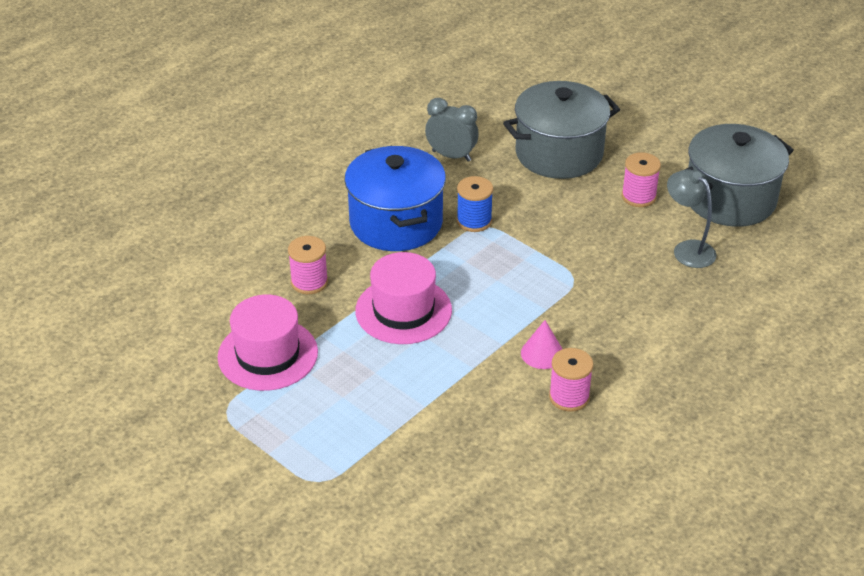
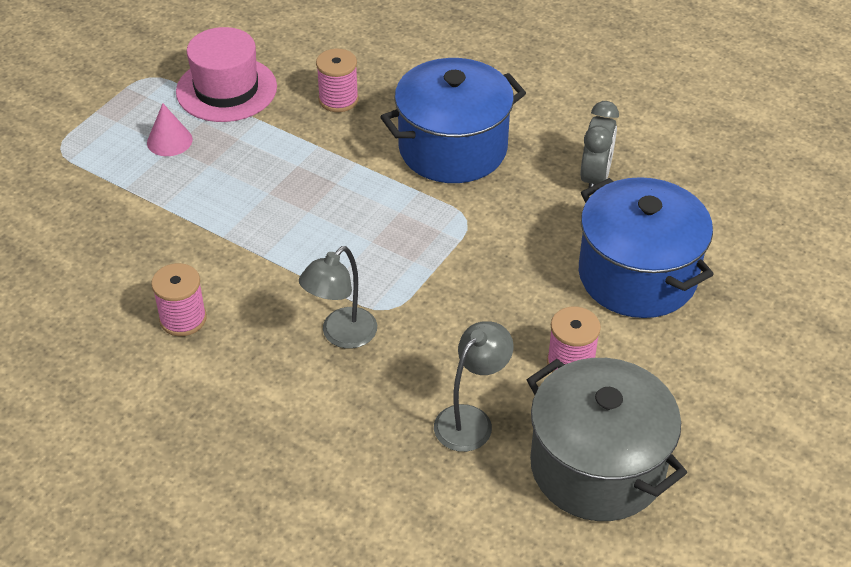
camera: 80 degrees right, 5 degrees up
pink hat [355,252,452,344] -> none
blue spool [457,176,493,232] -> none
grey pot [503,81,620,179] -> blue pot [579,177,714,318]
pink cone [521,320,562,369] -> pink cone moved to [147,103,193,156]
none -> grey lamp [299,246,377,349]

